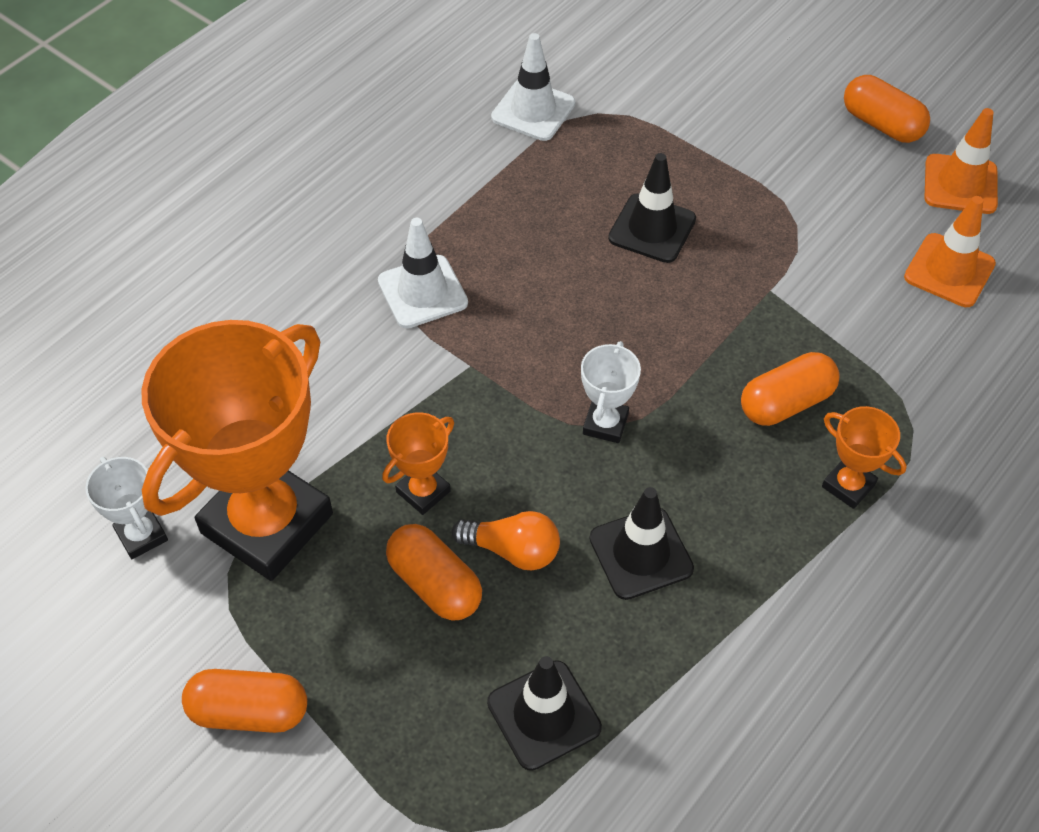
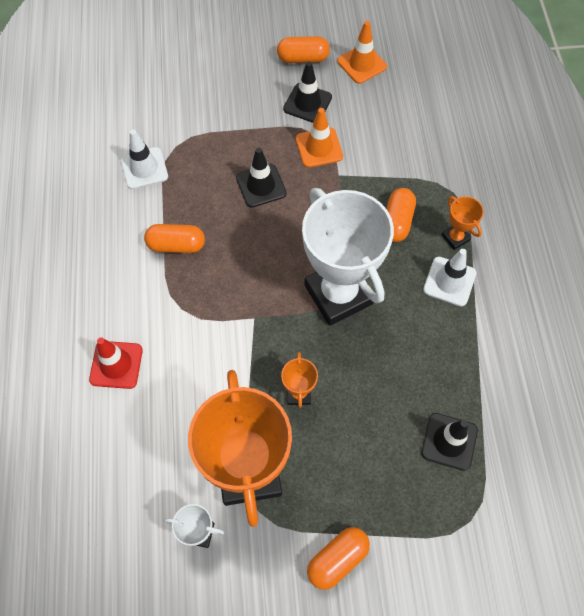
camera: 45 degrees left, 10 degrees up
white traffic cone [378,218,468,328] -> white traffic cone moved to [423,249,477,306]
orange capsule [386,524,482,621] -> orange capsule moved to [144,224,205,253]
orange light bulb [452,511,560,570] -> none
white trophy [581,341,641,443] -> white trophy [302,188,394,326], size x2.39
black traffic cone [590,487,694,600] -> black traffic cone moved to [283,61,332,123]
orange trophy [822,406,907,509] -> orange trophy turned 60 degrees clockwise [441,196,484,250]
orange traffic cone [904,196,996,307] -> orange traffic cone moved to [296,108,343,168]
none -> red traffic cone [89,337,143,389]

